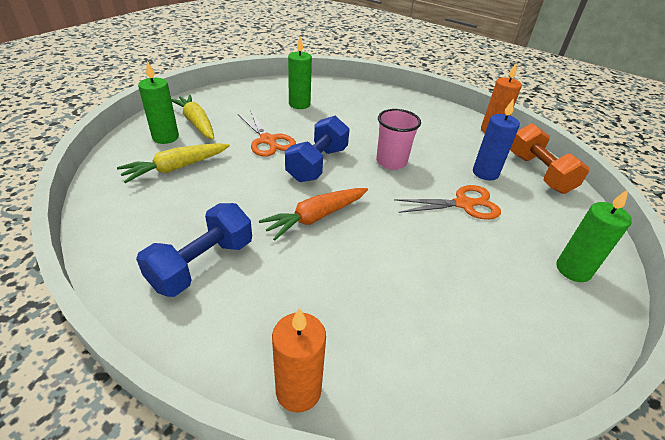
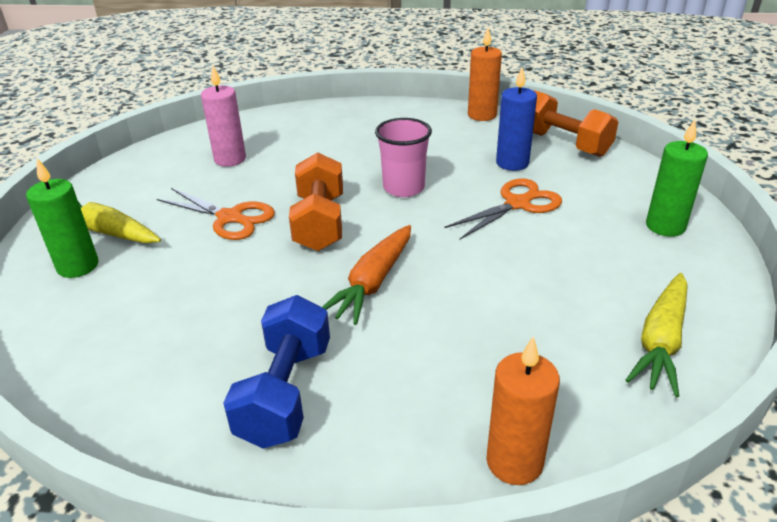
camera: 25 degrees left, 5 degrees down
yellow carrot [117,143,230,183] -> yellow carrot moved to [626,273,688,397]
blue dumbbell [285,116,350,182] -> orange dumbbell [289,152,343,251]
green candle [288,37,312,109] -> pink candle [201,66,246,167]

